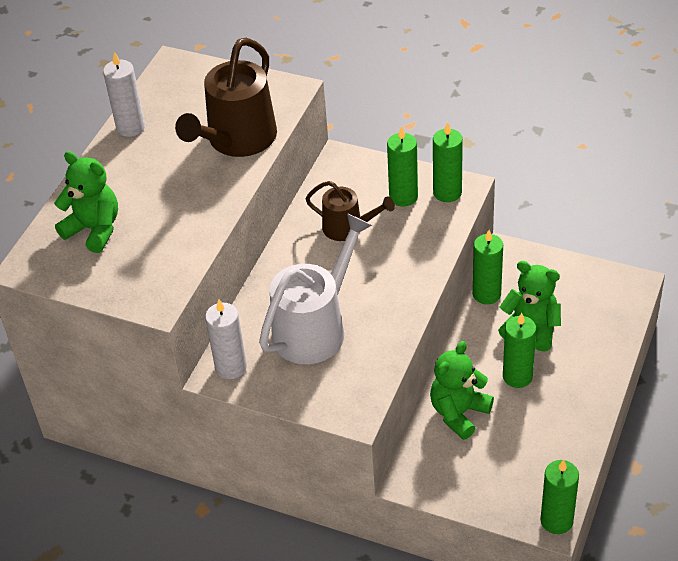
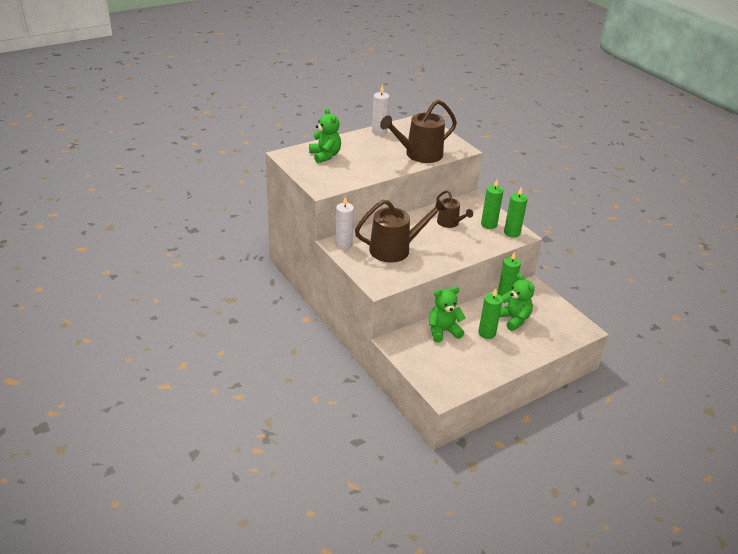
camera: 30 degrees right, 10 degrees down
white watering can [259,213,372,364] -> brown watering can [355,198,447,263]
green candle [540,459,579,534] -> none

